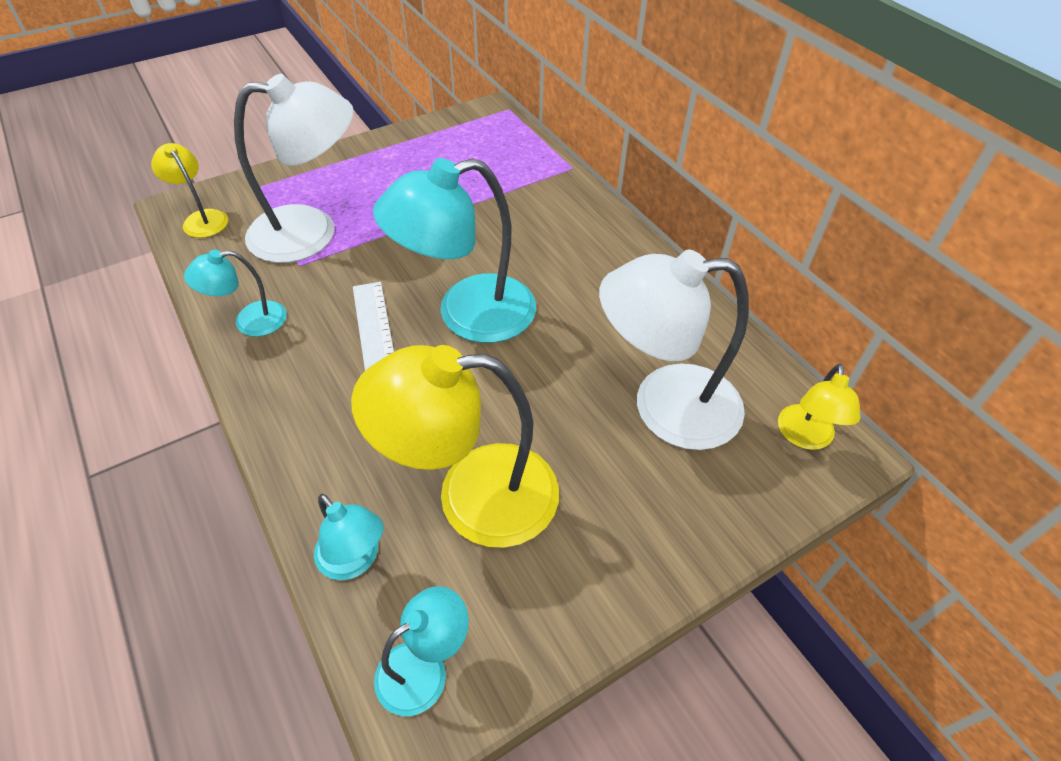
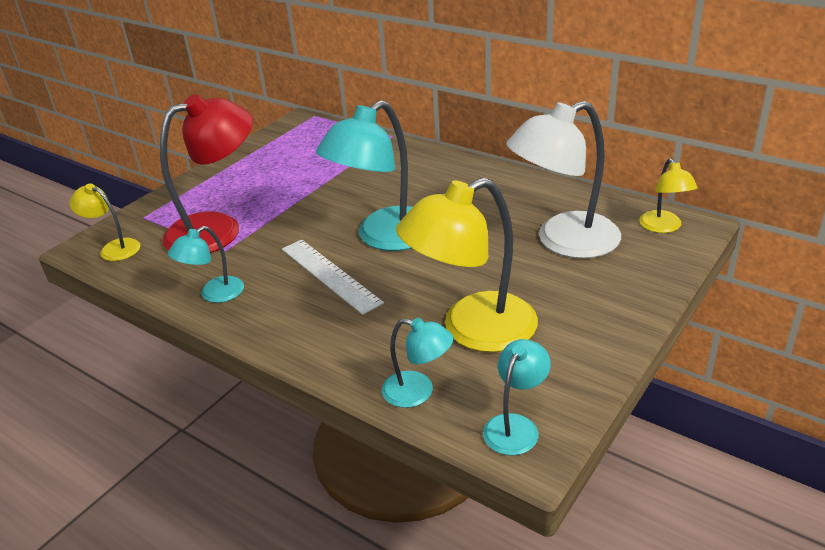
camera: 20 degrees left, 15 degrees down
white lamp [234,74,354,263] -> red lamp [160,94,253,253]

